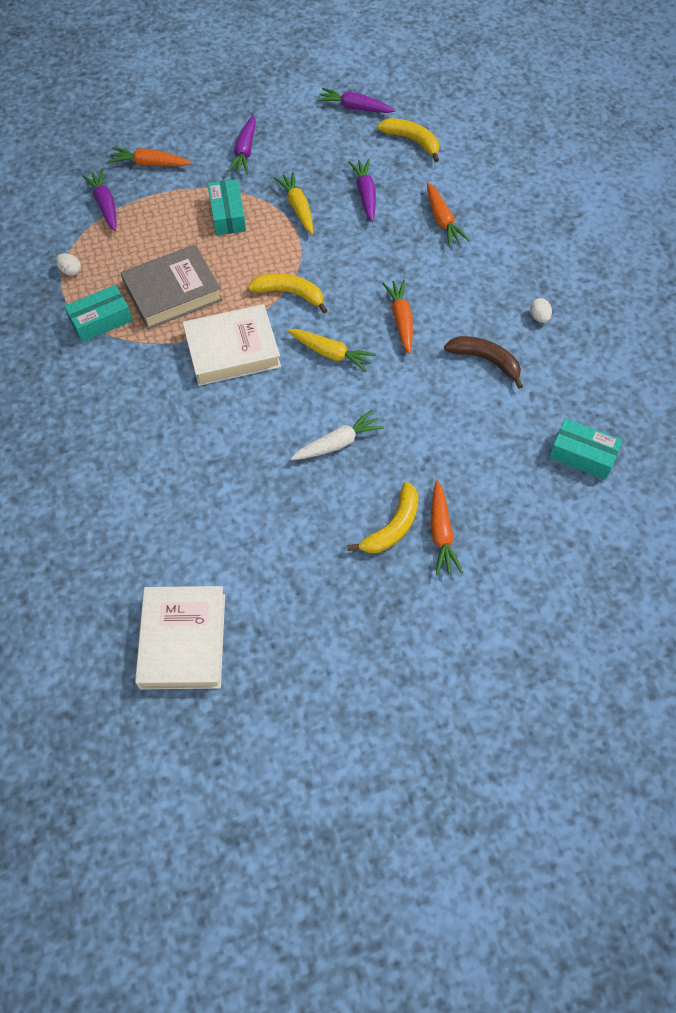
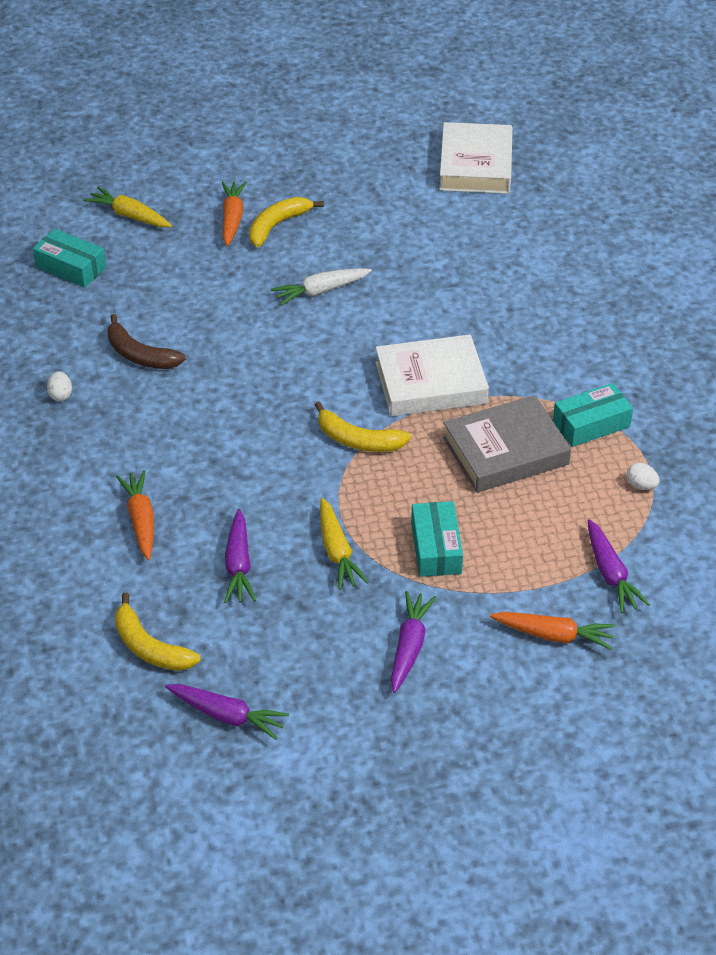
camera: 175 degrees left, 15 degrees down
yellow carrot [287,329,376,372] -> yellow carrot moved to [83,187,172,227]
orange carrot [382,280,413,354] -> none

